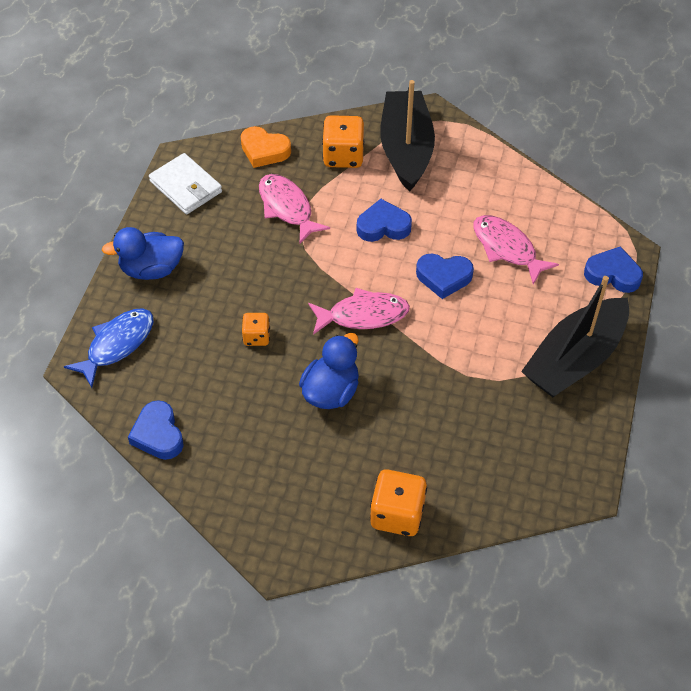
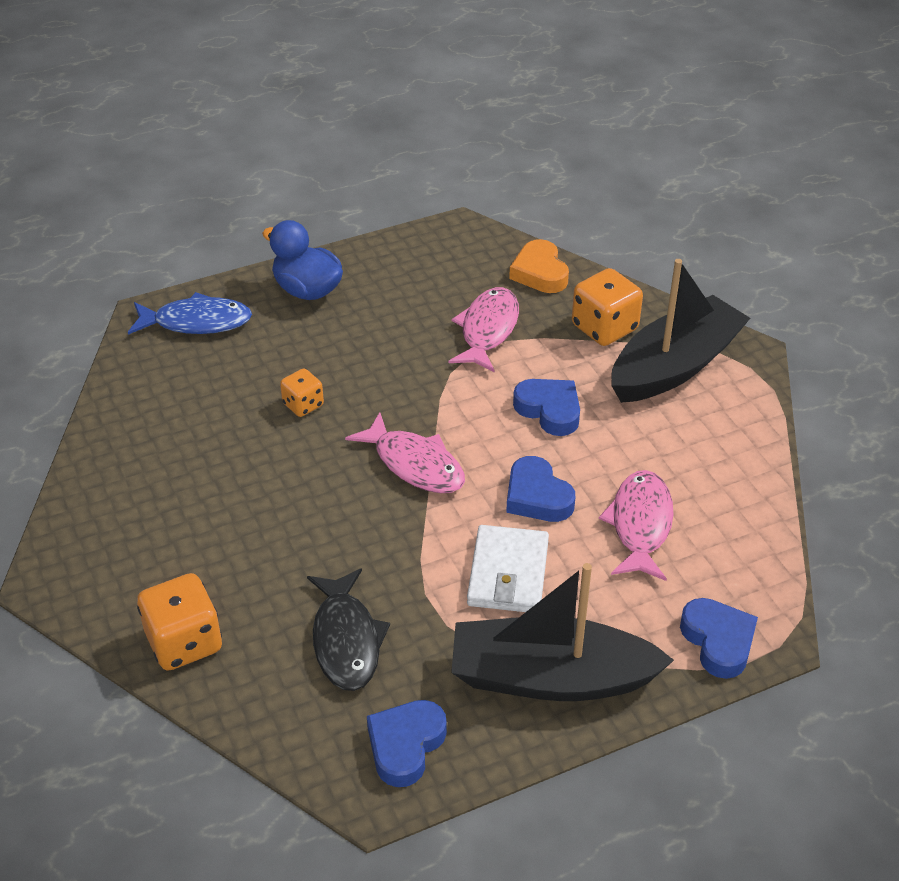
camera: 50 degrees right, 10 degrees down
blue heart [128,400,184,460] -> blue heart moved to [367,700,447,787]
white wallet [149,153,222,214] -> white wallet moved to [467,525,549,612]
blue duck [299,333,359,409] -> none
none -> black fish [307,568,390,691]

